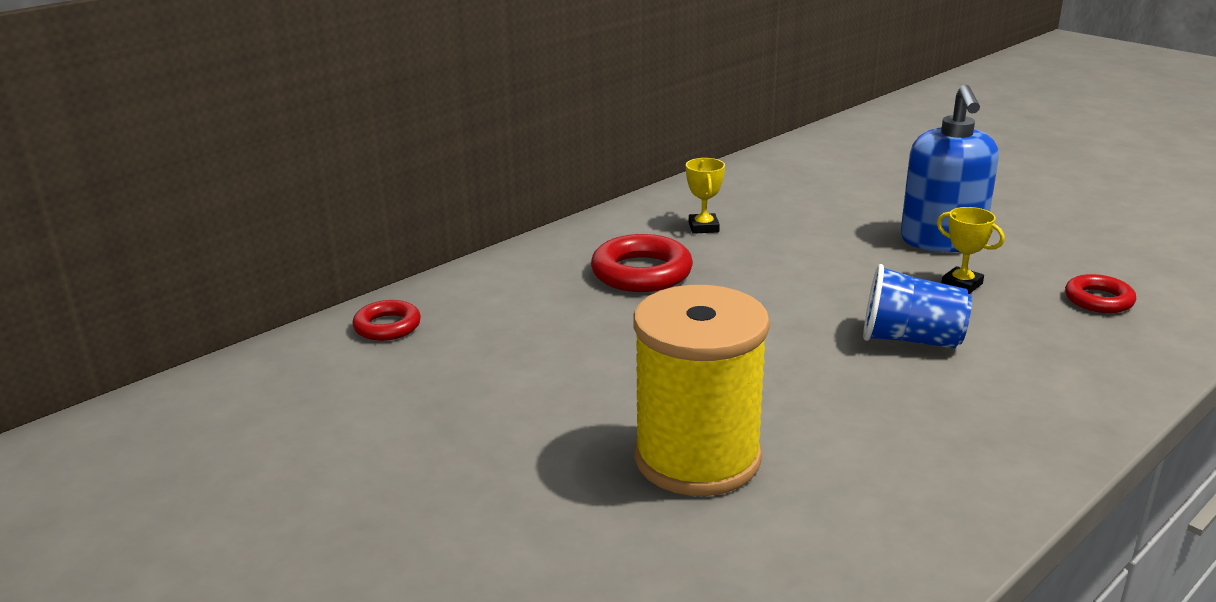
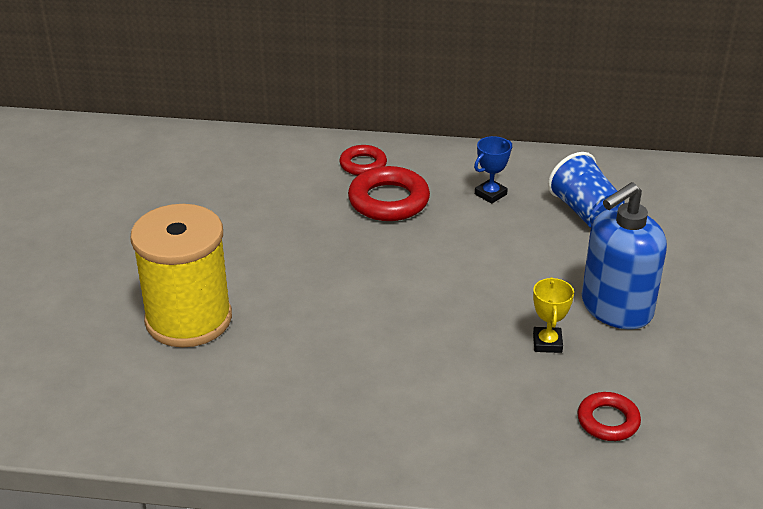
camera: 50 degrees right, 10 degrees up
red ring [352,300,421,341] -> red ring moved to [339,145,387,176]
yellow trophy [686,158,725,234] -> blue trophy [474,136,512,204]
blue cup [863,264,972,349] -> blue cup moved to [548,152,625,228]

